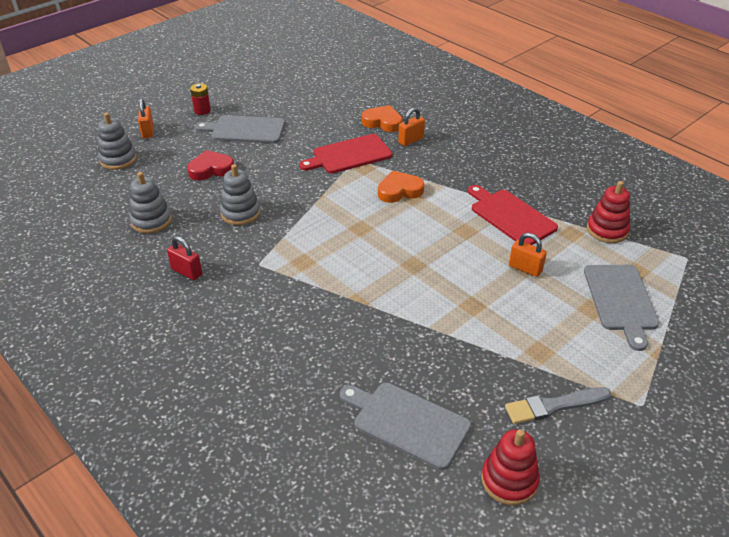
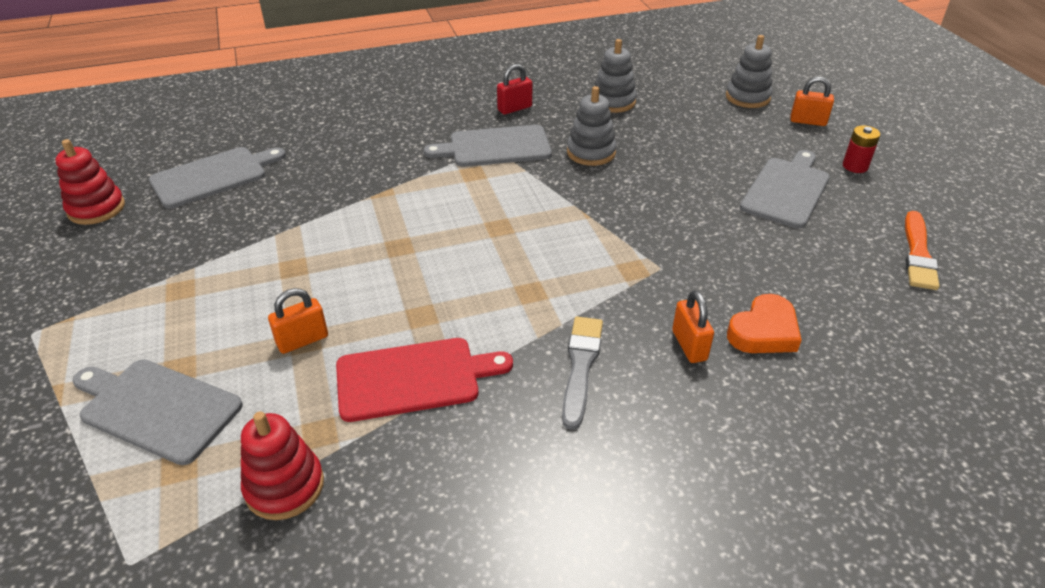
camera: 115 degrees right, 0 degrees up
red heart [187,150,234,180] -> none
red cutting board [299,134,393,174] -> none
orange heart [378,170,424,203] -> none
grey brush [505,387,611,424] -> grey brush moved to [562,317,603,430]
none -> grey cutting board [424,125,552,167]
none -> orange brush [905,211,939,290]

